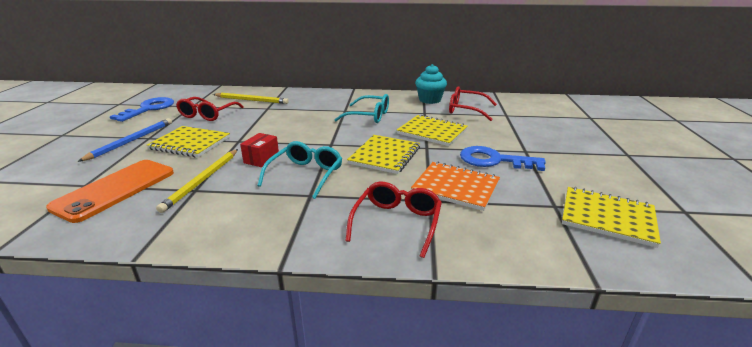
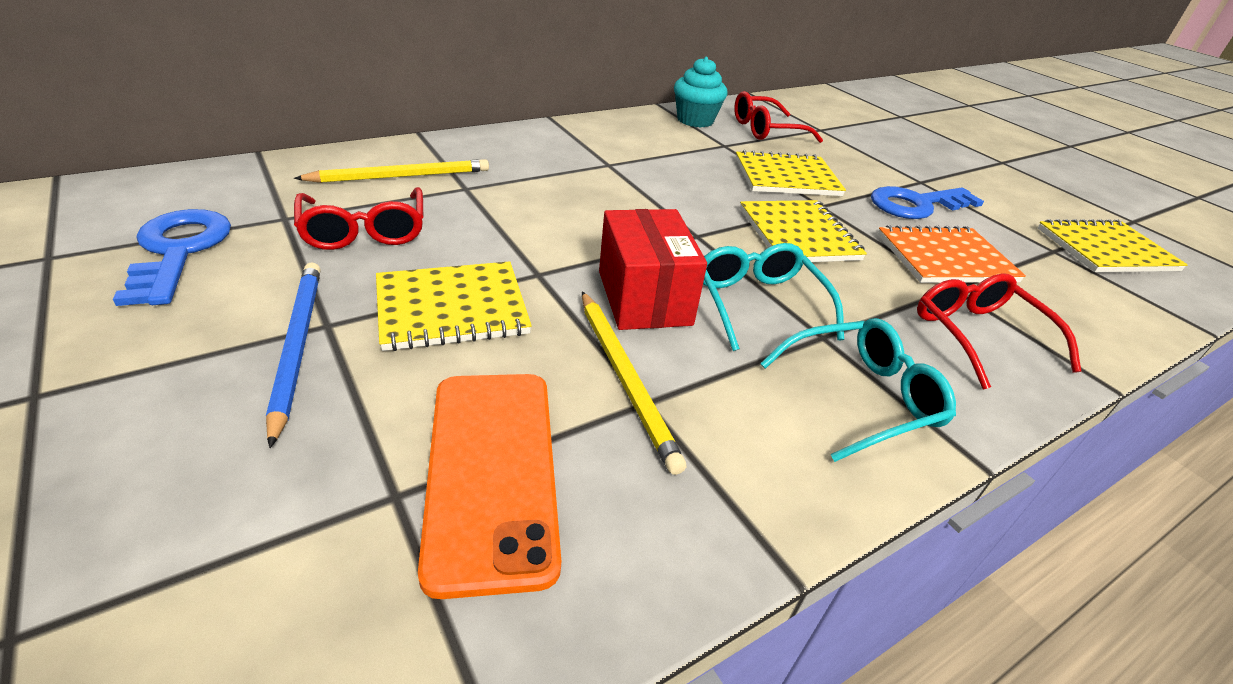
camera: 40 degrees left, 10 degrees up
red box [240,133,279,167] -> red box [599,209,707,330], size x1.70
turquoise glasses [334,94,389,123] -> turquoise glasses moved to [760,318,956,462]

